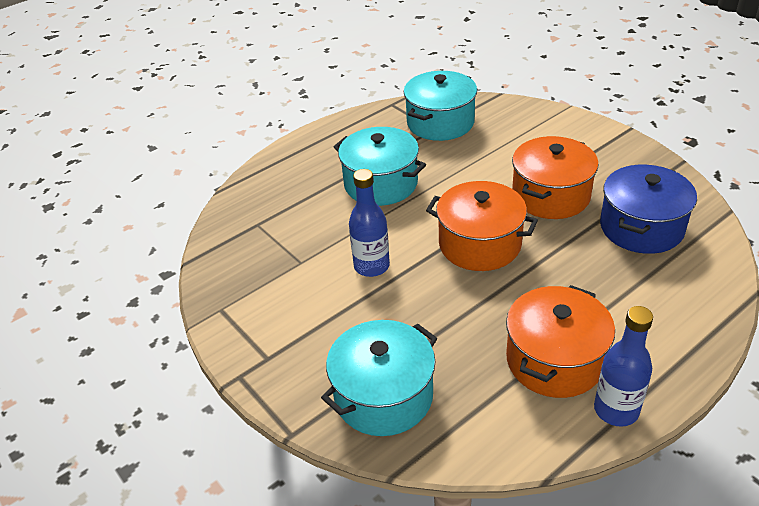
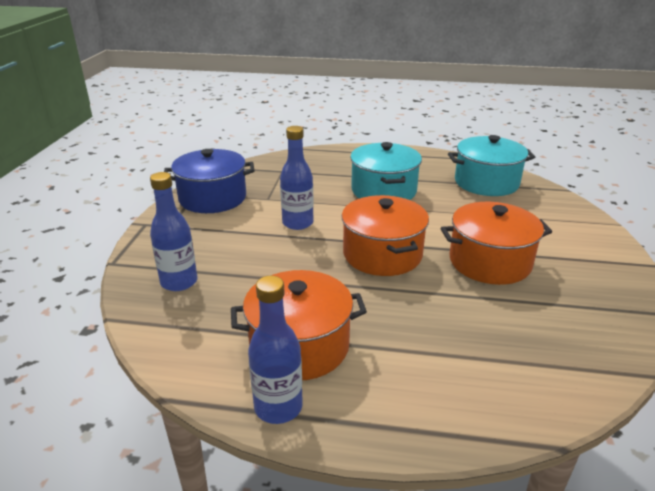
camera: 45 degrees right, 10 degrees down
turquoise pot [321,320,437,436] -> blue bottle [150,172,198,291]
blue pot [600,165,697,254] -> blue pot moved to [164,149,255,213]

